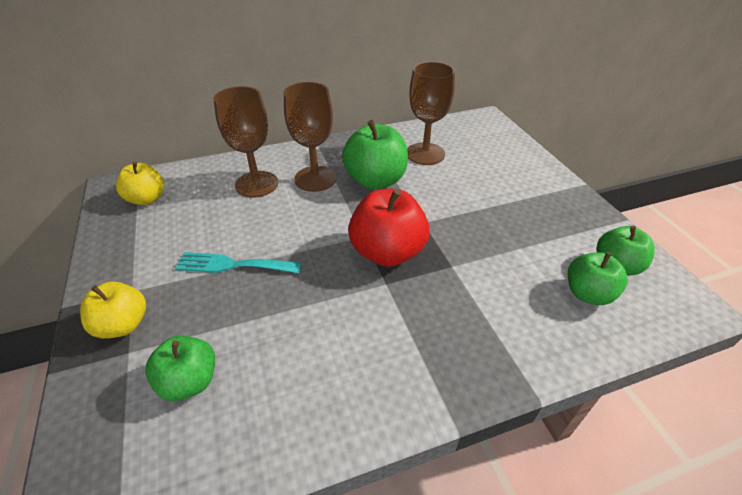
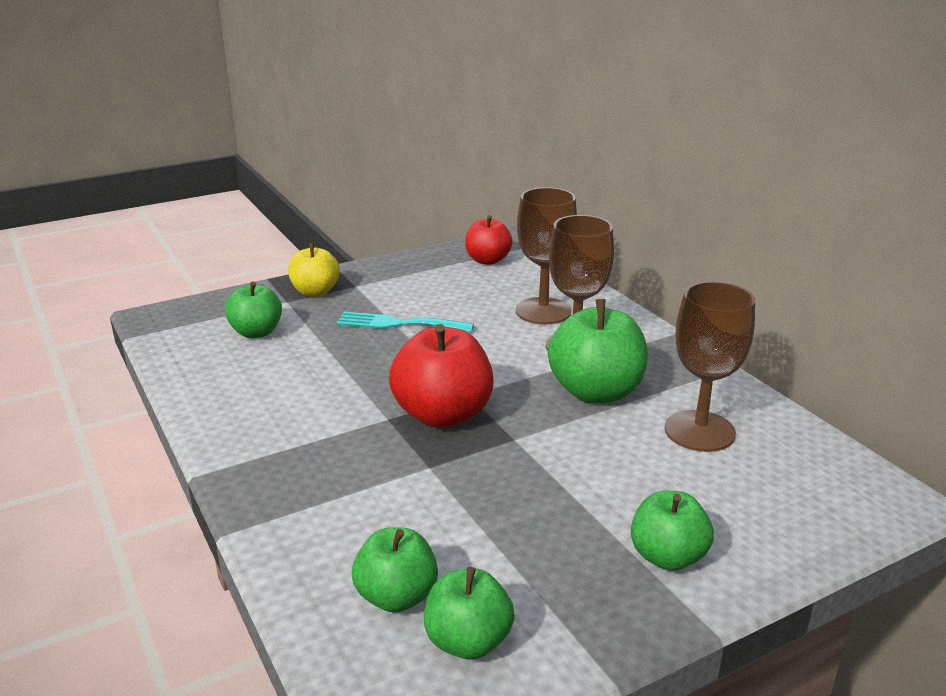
camera: 80 degrees right, 15 degrees down
yellow apple [116,161,164,205] -> red apple [465,215,513,265]
turquoise fork [175,252,302,273] -> turquoise fork turned 75 degrees counterclockwise [337,312,474,332]
none -> green apple [631,491,714,571]

